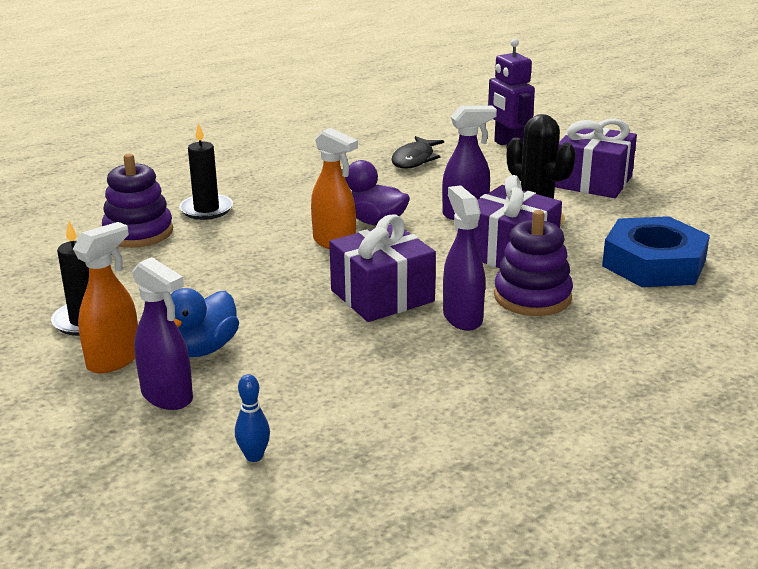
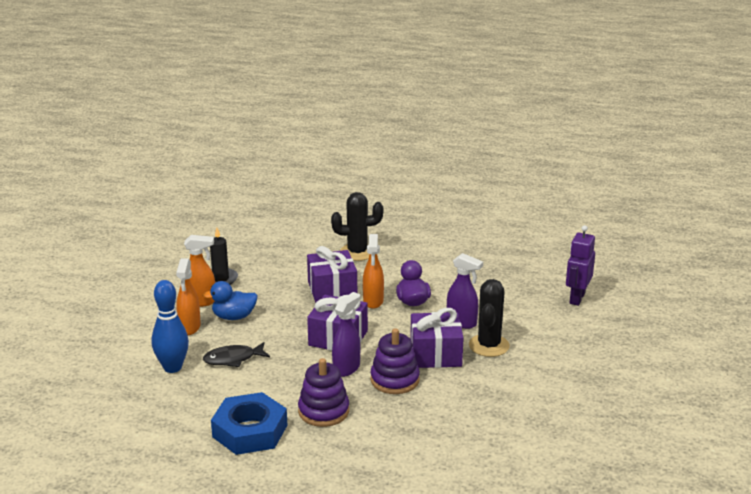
camera: 50 degrees right, 0 degrees up
purple stacking toy [102,153,173,248] -> purple stacking toy moved to [298,358,349,427]
purple spray bottle [132,257,193,410] -> orange spray bottle [176,258,201,335]
black candle [179,123,233,220] -> black cactus [331,192,383,261]
blue bowling pin [235,374,270,462] -> blue bowling pin [152,280,189,373], size x2.09
black fish [391,136,444,169] -> black fish moved to [203,342,270,367]
purple gift [555,119,637,198] -> purple gift moved to [307,246,357,303]
blue nut [602,216,710,287] -> blue nut moved to [211,392,287,455]

